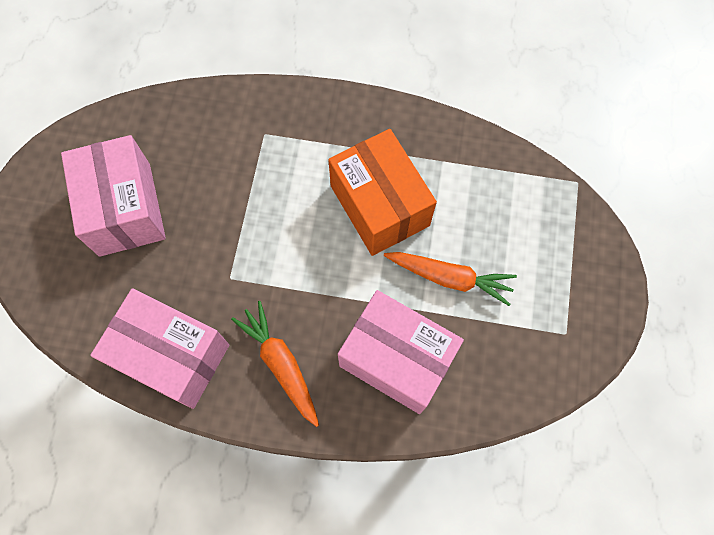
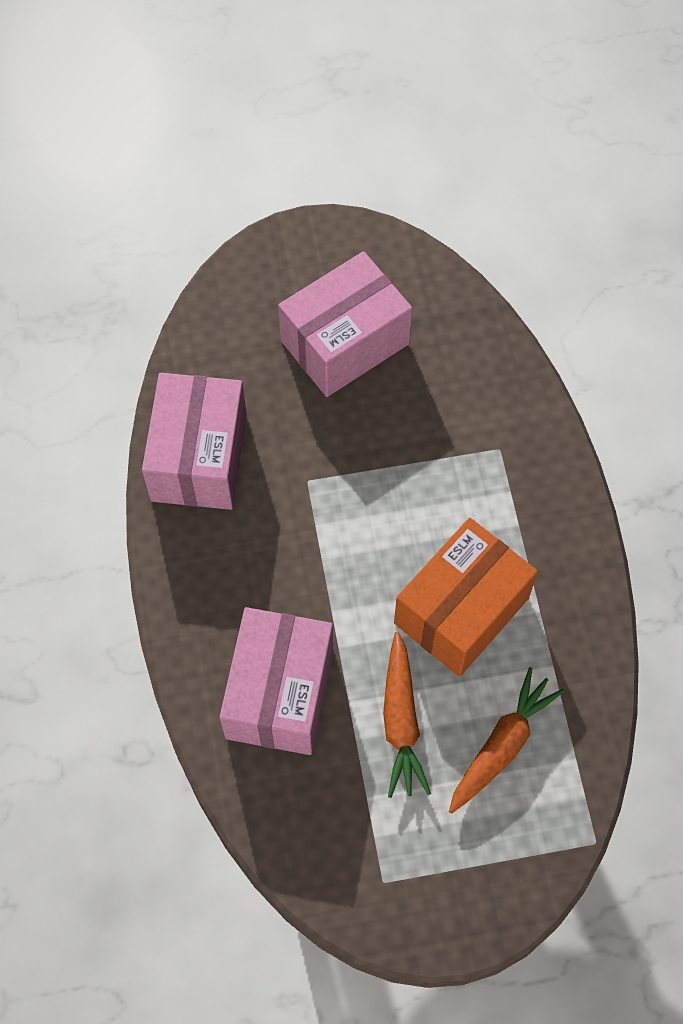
camera: 70 degrees right, 5 degrees down
orange carrot [231,301,319,427] -> orange carrot moved to [449,667,564,814]

